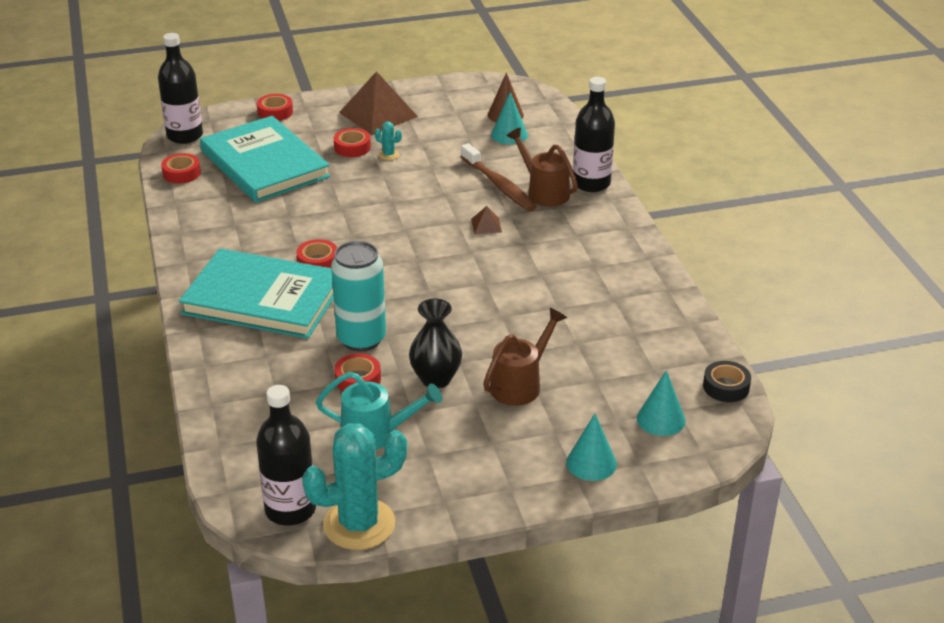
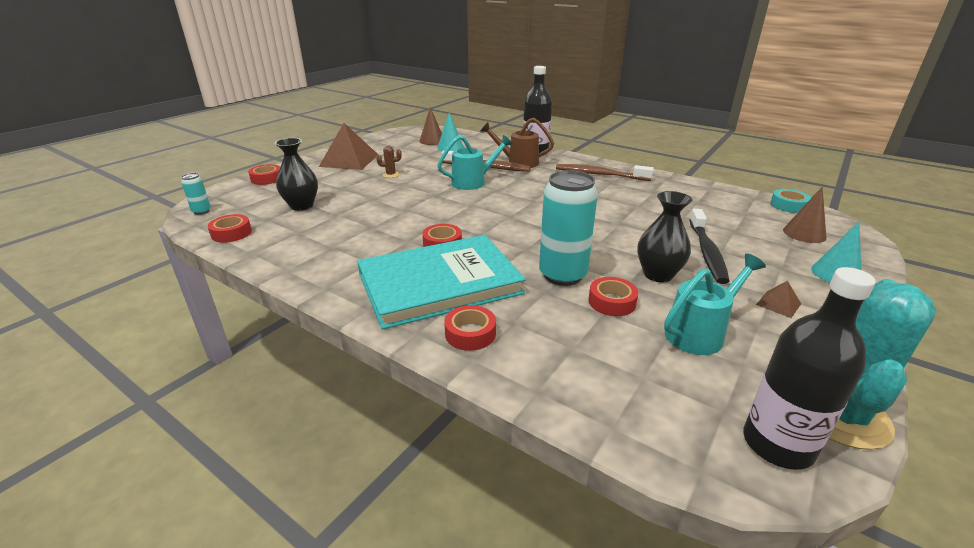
camera: 40 degrees left, 5 degrees down
black bottle [158,33,203,144] -> turquoise can [181,173,211,215]
turquoise book [200,116,330,203] -> black vase [275,138,318,211]
red tape [334,128,371,157] -> red tape moved to [444,305,496,351]
turquoise cactus [375,122,402,160] -> brown cactus [376,146,402,178]
brown pyramid [471,206,502,234] -> brown pyramid moved to [756,281,801,318]
brown watering can [483,308,567,406] -> black toothbrush [690,209,730,284]
turquoise cone [637,370,686,436] -> brown cone [783,187,827,243]
black tape [703,361,751,402] -> turquoise tape [770,189,811,213]
none -> turquoise watering can [437,135,513,190]
none -> brown toothbrush [556,164,654,181]

